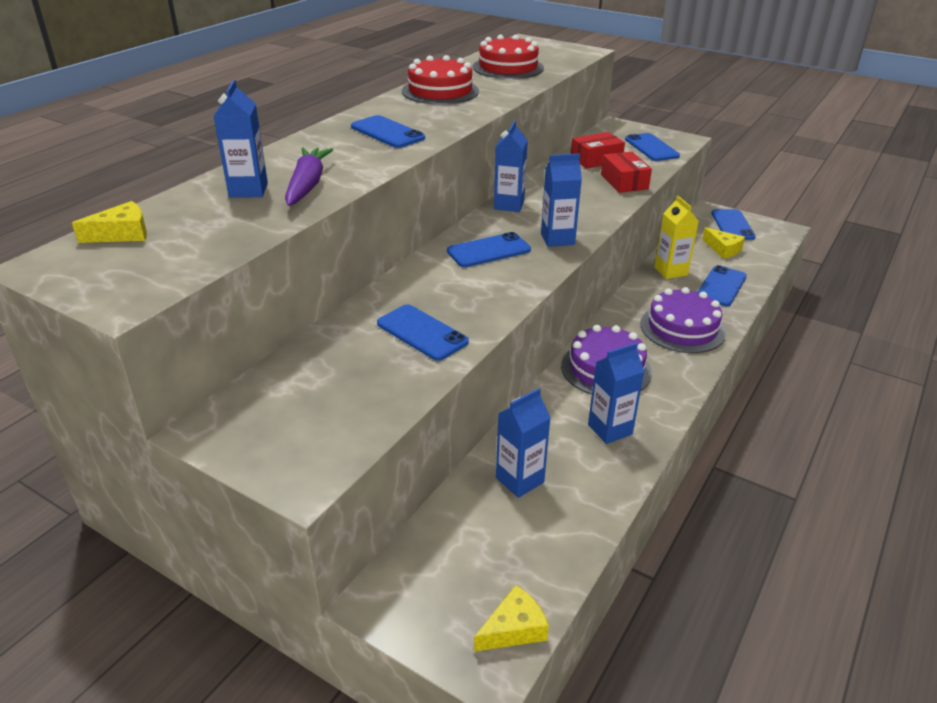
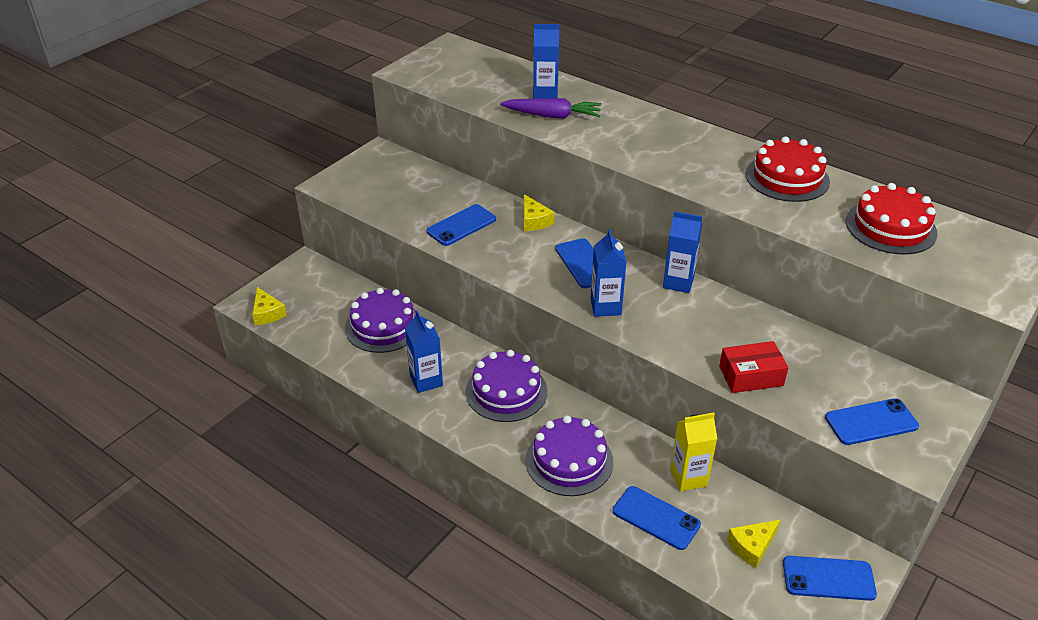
camera: 95 degrees right, 5 degrees up
yellow cheese [72,201,147,243] -> yellow cheese moved to [524,194,555,231]
blue phone [351,115,425,148] -> none
blue carton [496,388,551,498] -> purple cake [345,288,416,353]
red box [571,132,625,169] -> none

